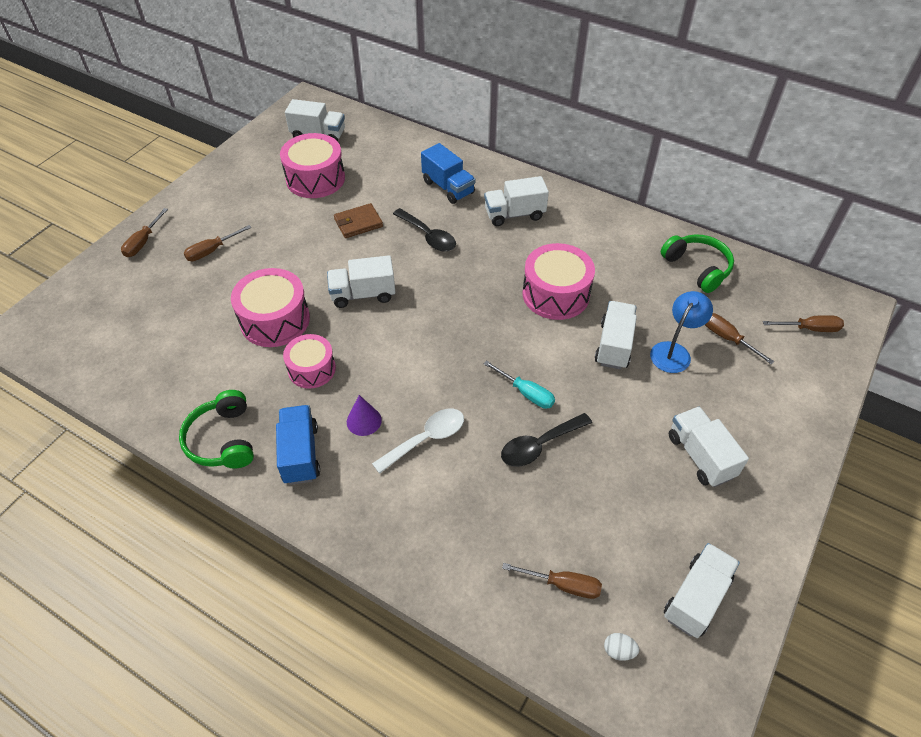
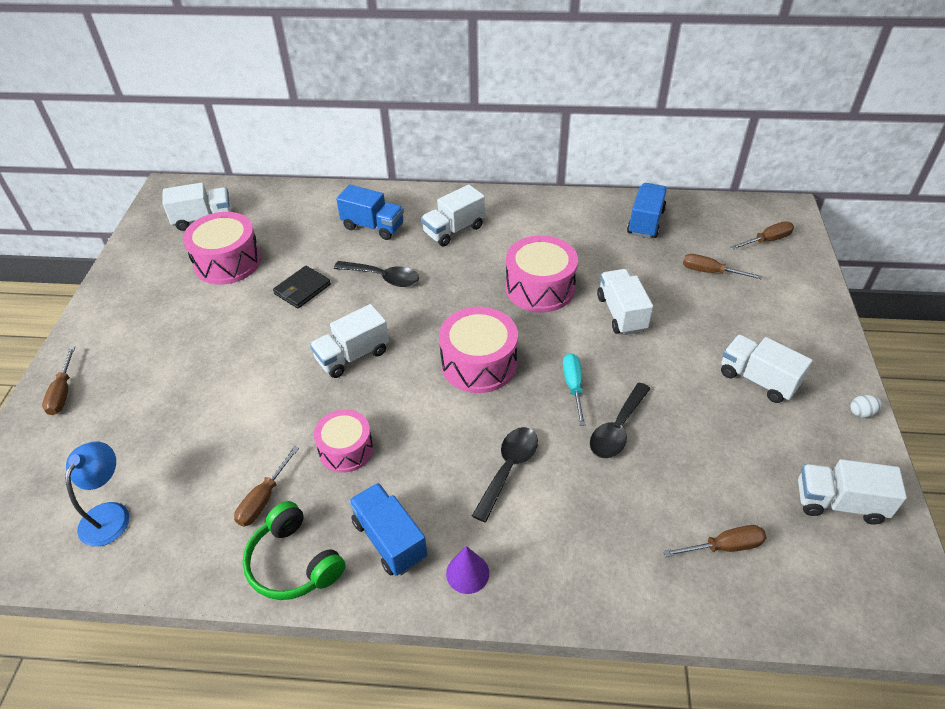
camera: 25 degrees left, 5 degrees down
brown screwdriver [184,225,251,261] -> brown screwdriver moved to [234,446,299,526]
pink drum [231,268,310,347] -> pink drum moved to [439,307,518,393]
brown wallet [334,203,383,238] -> black wallet [273,266,331,309]
purple cone [347,395,382,436] -> purple cone moved to [446,546,489,594]
white spoon [372,409,464,474] -> black spoon [472,427,538,522]
turquoise screwdriver [483,360,555,409] -> turquoise screwdriver turned 105 degrees counterclockwise [563,353,586,426]
white egg [604,633,639,661] -> white egg moved to [850,395,882,418]
blue lamp [650,291,713,373] -> blue lamp moved to [65,442,130,547]
green headphones [661,234,734,293] -> blue truck [627,183,667,238]
white truck [664,543,740,638] -> white truck turned 90 degrees counterclockwise [798,459,907,525]

